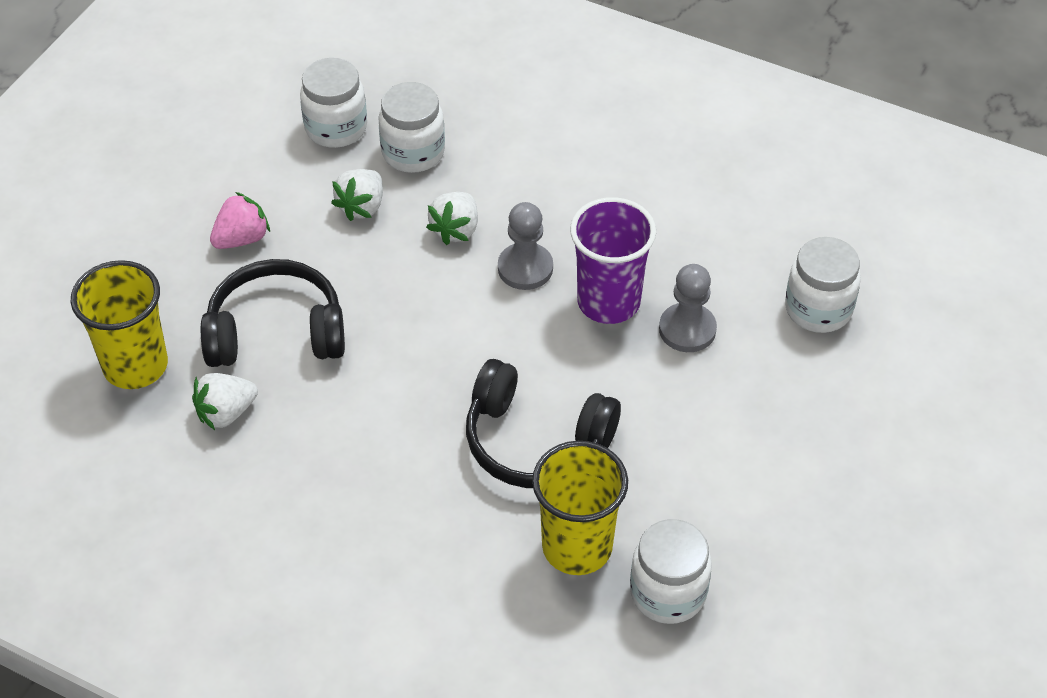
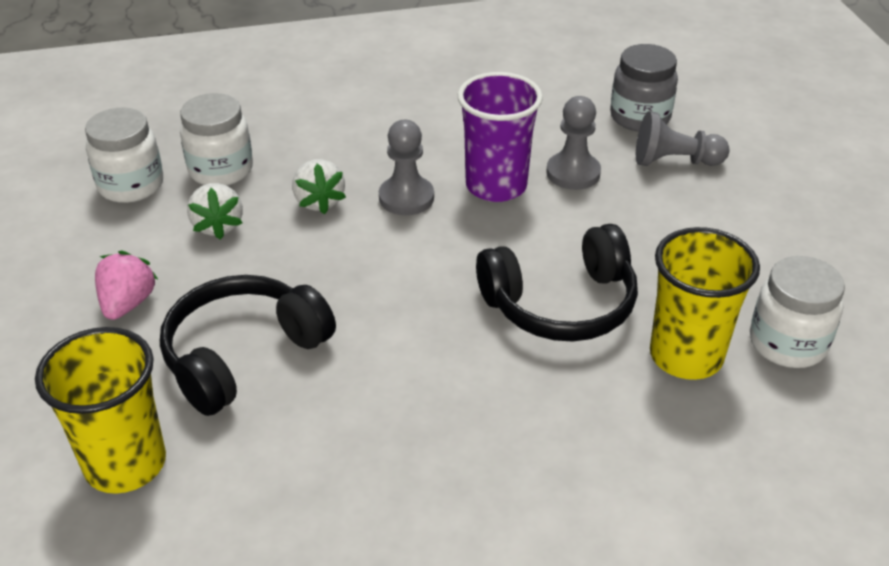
camera: 40 degrees left, 10 degrees down
white strawberry [192,373,258,430] -> none
white jar [785,237,861,333] -> grey jar [610,44,678,132]
none -> grey pawn [636,111,729,166]

